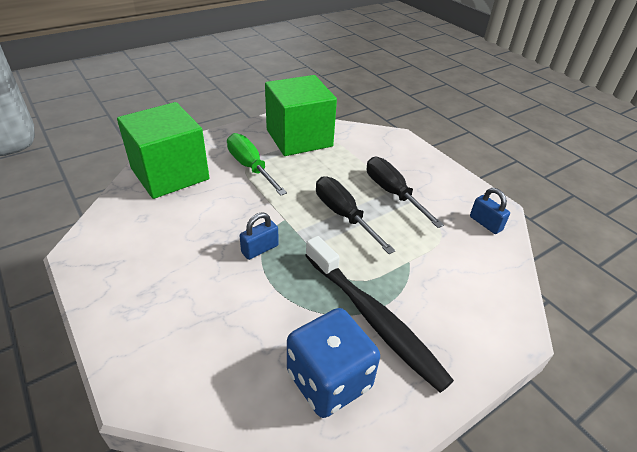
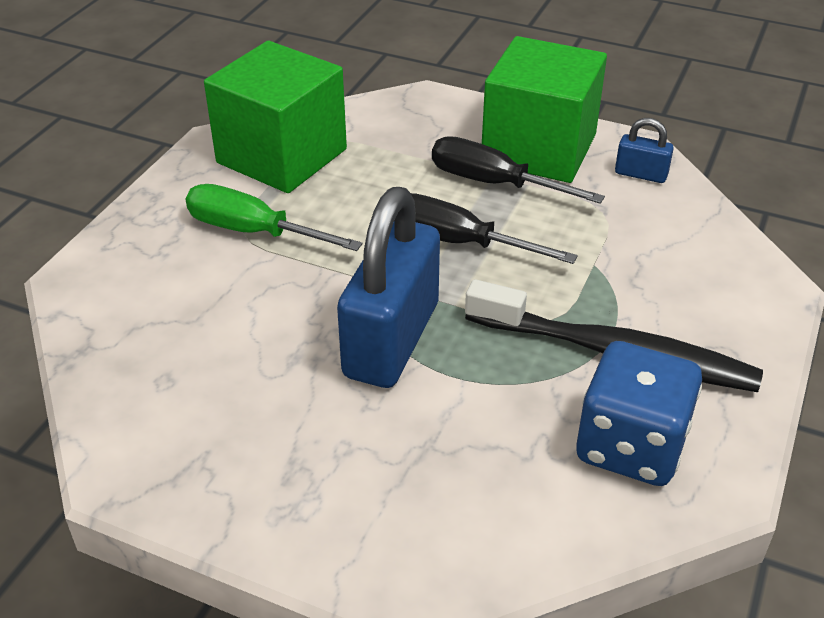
camera: 30 degrees left, 0 degrees up
green cube [117,102,209,199] -> green cube moved to [482,36,607,183]
blue padlock [240,212,279,260] -> blue padlock [337,187,440,388], size x2.28

